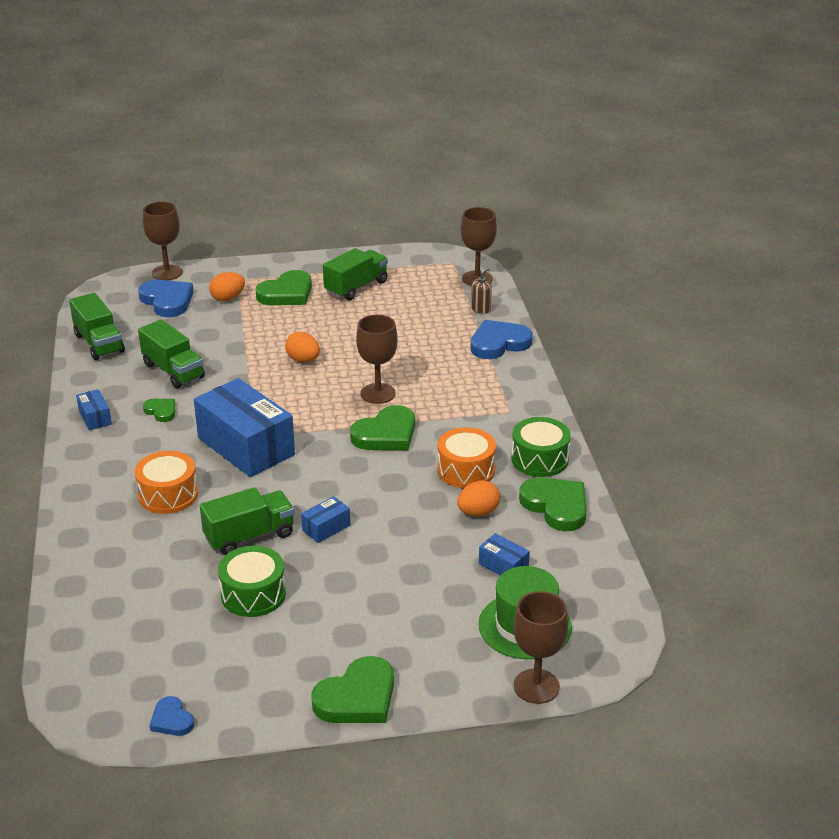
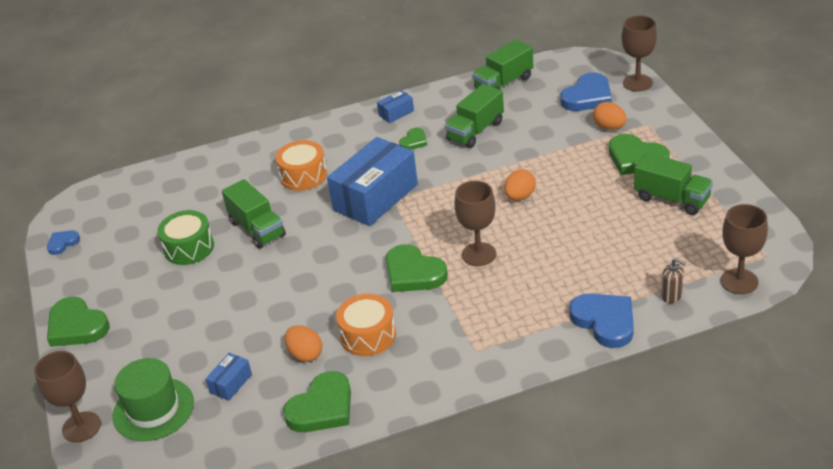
camera: 85 degrees right, 5 degrees up
blue box [301,496,350,543] -> none
green drum [511,417,571,477] -> none

